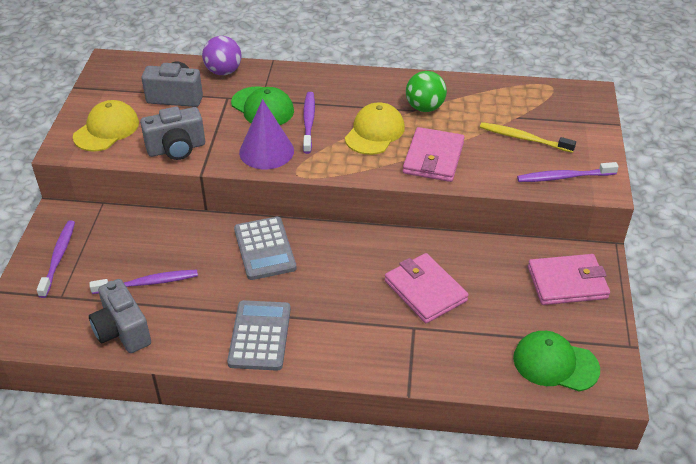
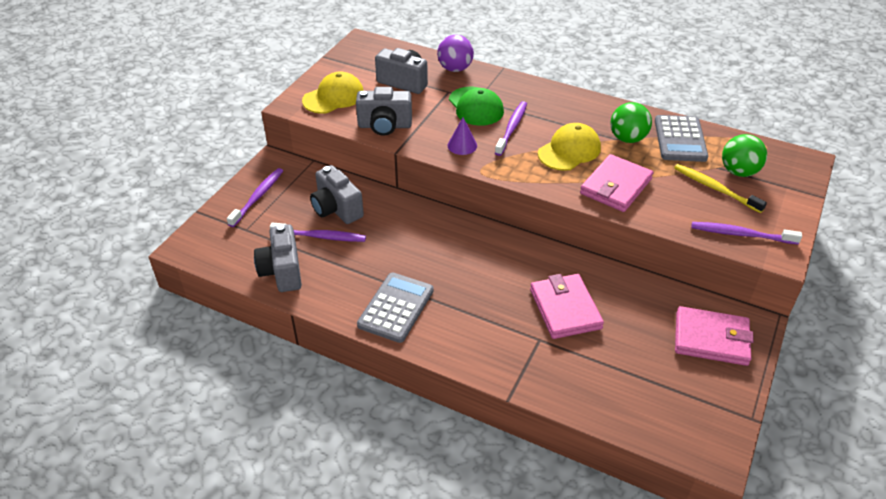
camera: 20 degrees right, 0 degrees up
grey calculator [234,217,297,280] -> grey calculator moved to [655,115,708,162]
purple cone [239,99,294,169] -> purple cone [447,117,477,155], size x0.58
green cap [513,331,600,391] -> none
none -> grey camera [310,165,364,224]
none -> green ball [722,134,767,177]

